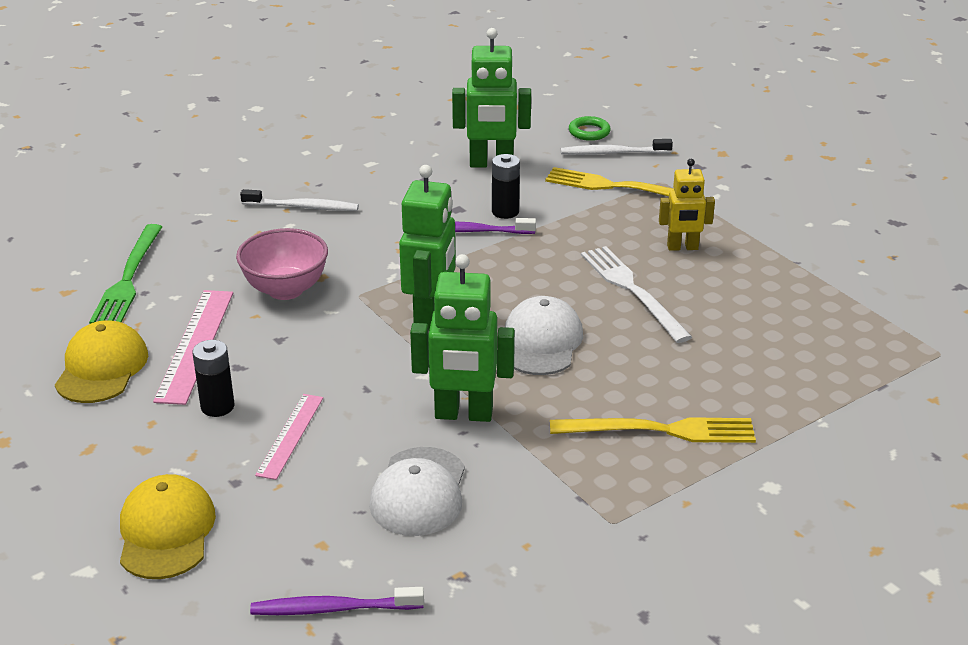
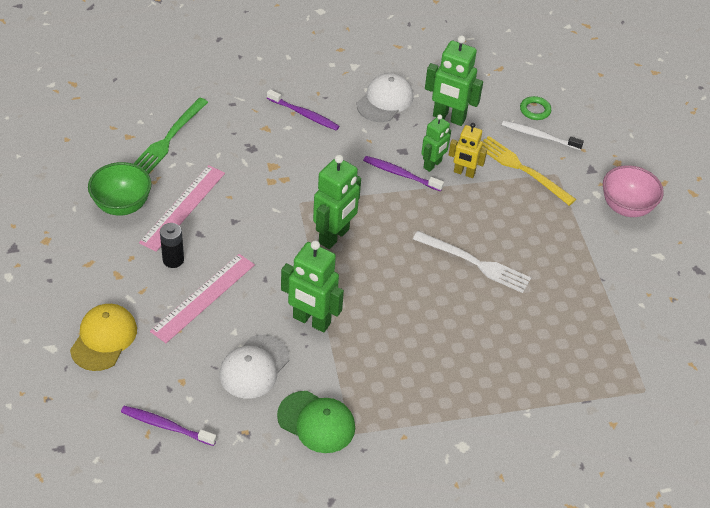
camera: 20 degrees right, 15 degrees up
yellow cap [55,320,148,403] -> green bowl [88,162,151,216]
pink bowl [236,228,328,300] -> pink bowl moved to [603,165,664,217]
white toothbrush [240,189,359,211] -> purple toothbrush [267,89,340,131]
pink ruler [255,394,323,480] -> pink ruler [150,254,255,343], size x1.57
black battery [492,154,520,219] -> green robot [421,114,451,172]
white cap [505,296,583,375] -> white cap moved to [357,73,413,122]
yellow fork [550,417,756,443] -> none
white fork [581,246,692,343] -> white fork turned 120 degrees clockwise [413,231,531,293]
yellow robot [659,159,715,251] -> yellow robot moved to [449,123,487,178]
none -> green cap [277,391,355,453]

